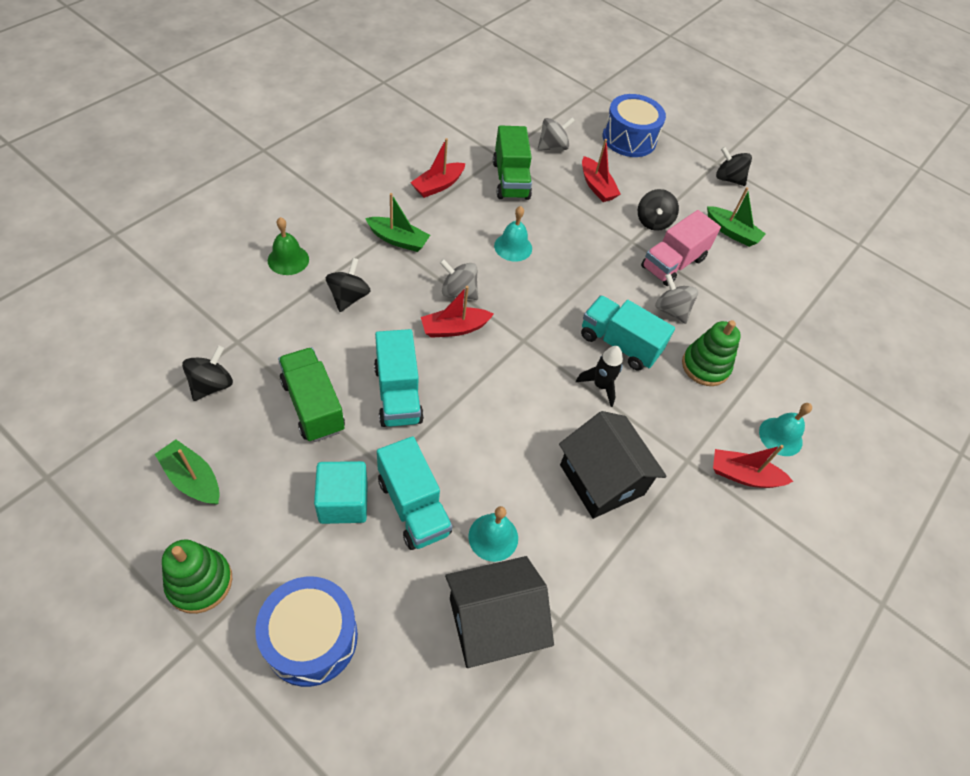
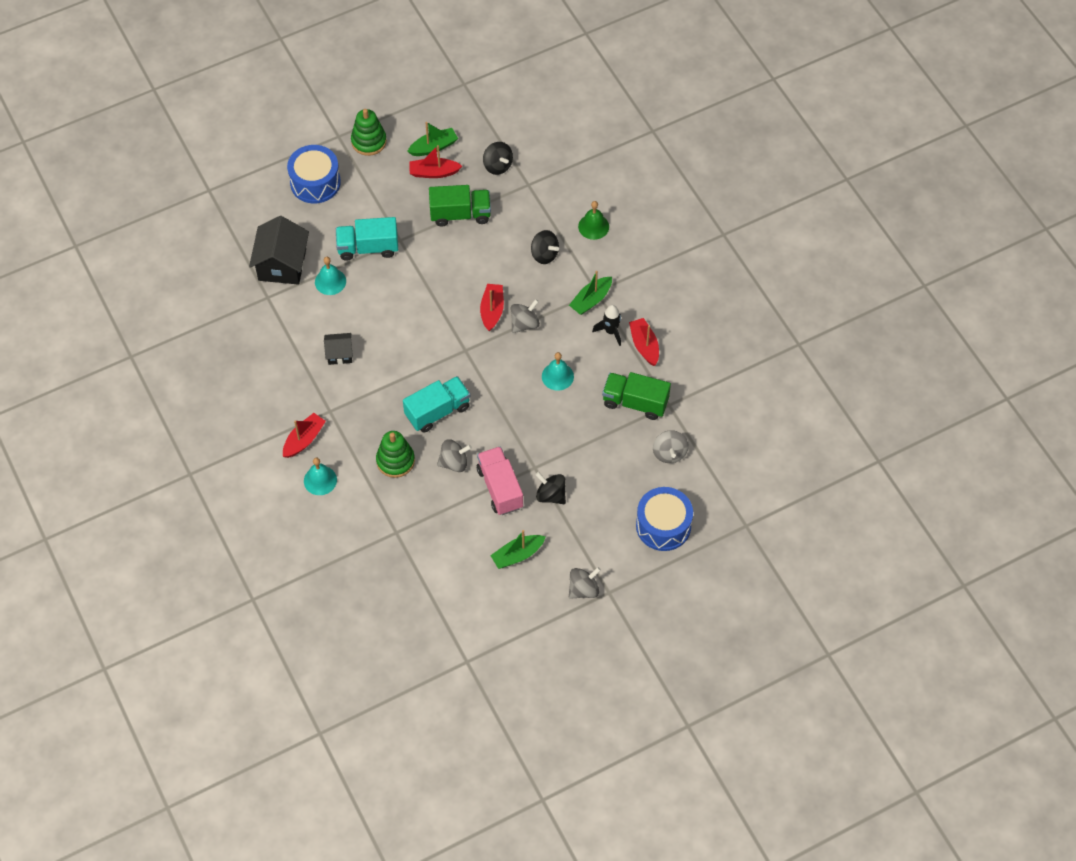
camera: 120 degrees right, 5 degrees up
turquoise cube [314,461,368,524] -> none
turquoise truck [374,329,424,427] -> none
black house [559,411,667,519] -> black house [324,333,353,365], size x0.54
black rocket [576,346,623,407] -> black rocket moved to [592,305,621,346]
red boat [582,139,621,202] -> red boat moved to [410,145,462,178]
black spinning top [716,147,752,186] -> grey spinning top [569,567,601,599]

